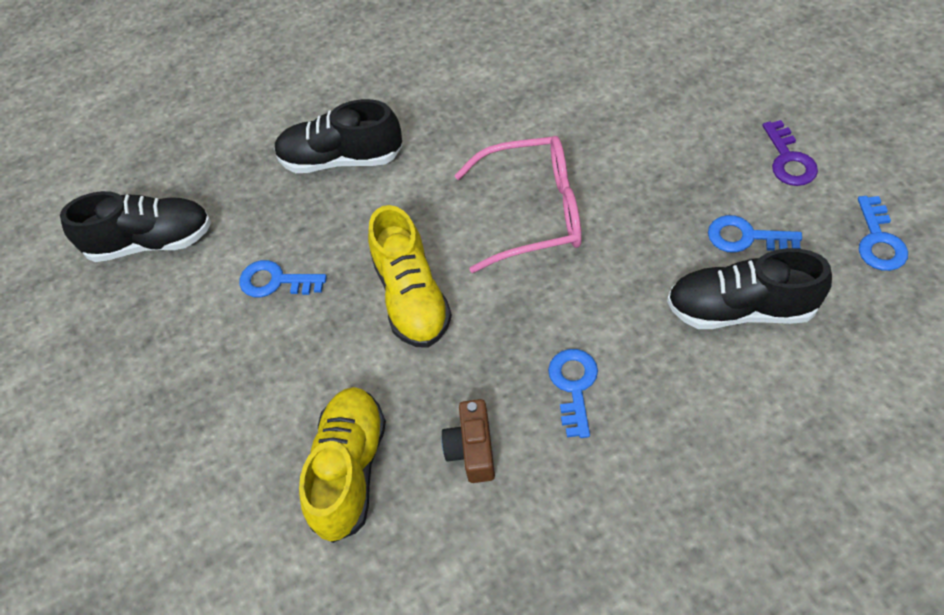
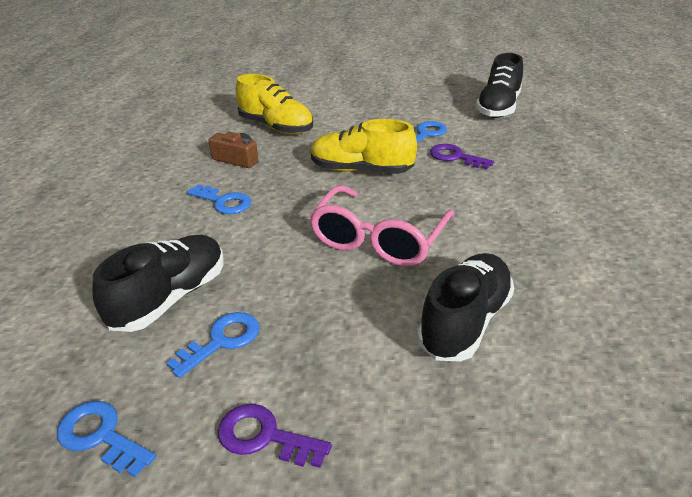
camera: 115 degrees right, 20 degrees down
black shoe [274,99,402,173] -> black shoe moved to [417,253,514,362]
none -> purple key [430,144,494,169]

